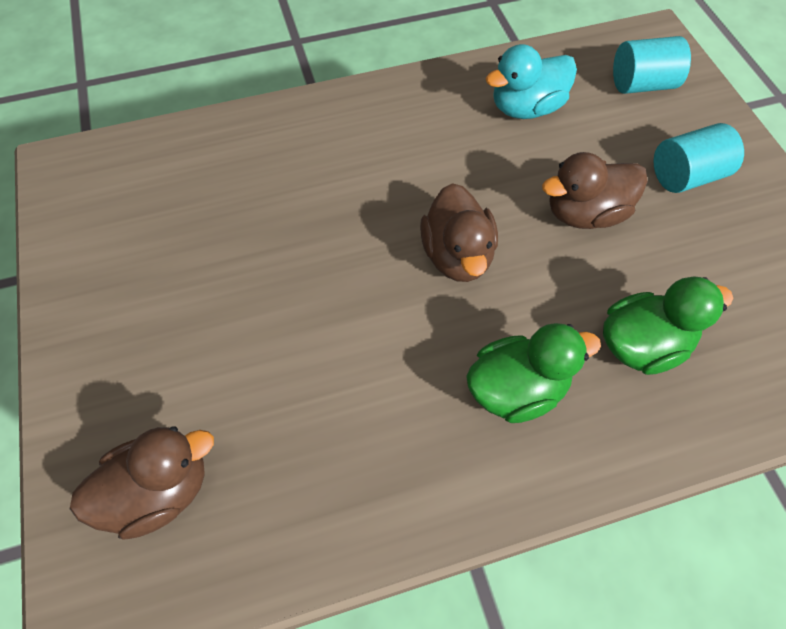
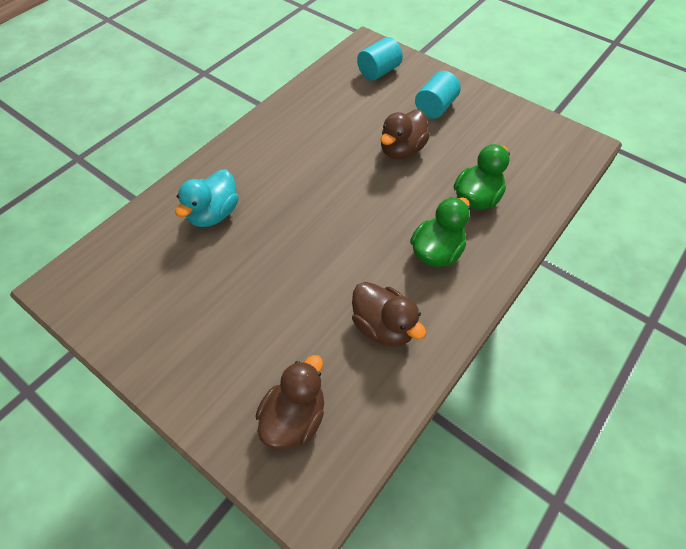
camera: 35 degrees left, 5 degrees down
brown duck [420,183,498,282] -> brown duck moved to [352,282,426,347]
turquoise duck [486,44,577,119] -> turquoise duck moved to [175,170,239,227]

